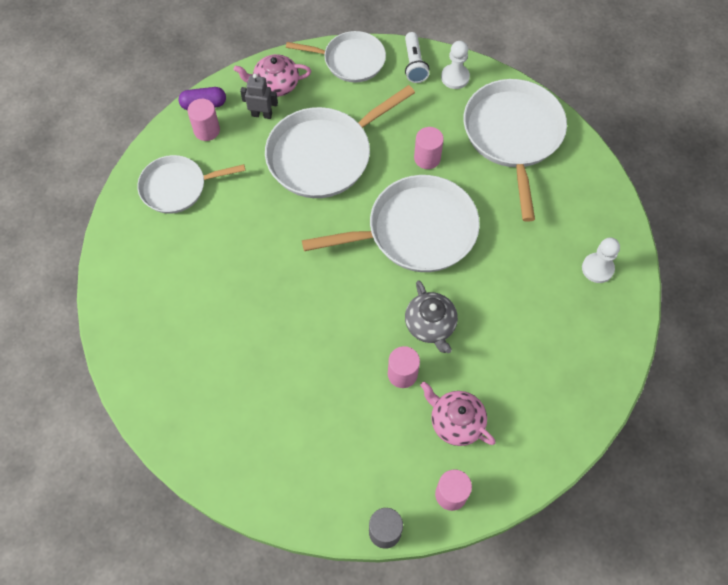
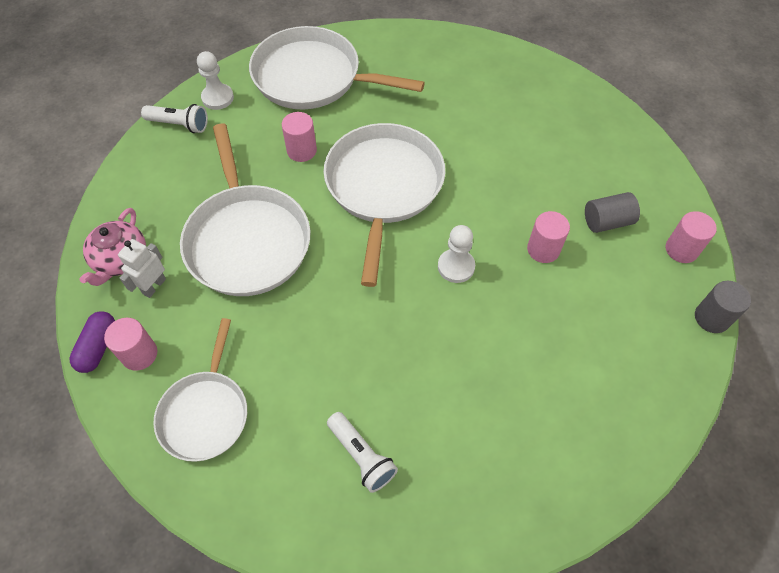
camera: 70 degrees left, 5 degrees down
grey robot [240,74,278,119] -> white robot [118,239,166,298]
white pan [286,31,386,82] -> none
grey teapot [405,281,458,353] -> none
pink teapot [420,381,495,446] -> grey cylinder [585,192,640,233]
white pawn [582,238,620,283] -> white pawn moved to [438,225,475,283]
none -> white flashlight [327,412,398,493]

